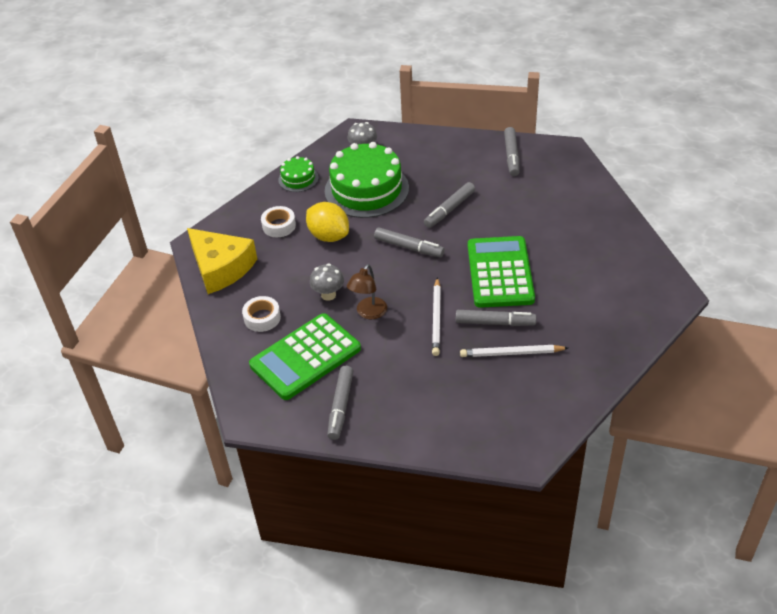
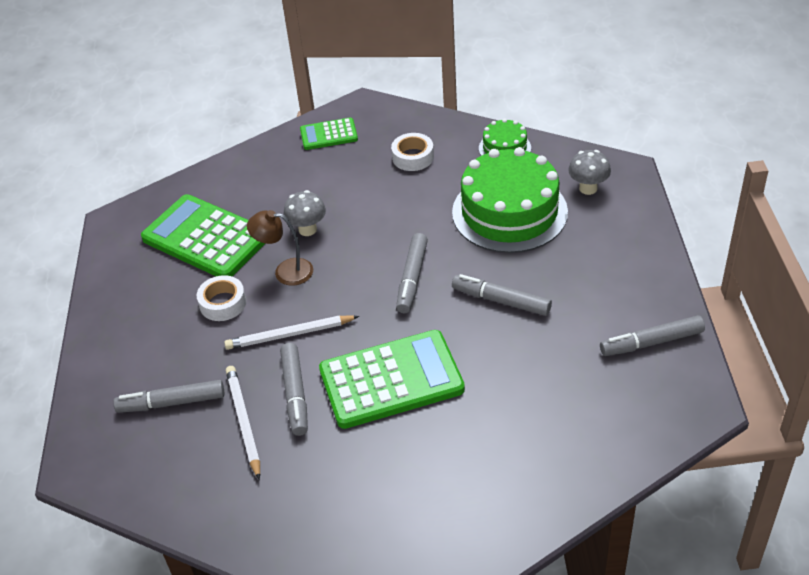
camera: 75 degrees right, 0 degrees up
yellow cheese [187,228,257,294] -> green calculator [300,118,358,150]
white tape [242,296,281,332] -> white tape moved to [196,275,246,321]
yellow lemon [306,202,349,242] -> none
grey marker [327,366,353,440] -> grey marker moved to [113,380,224,413]

